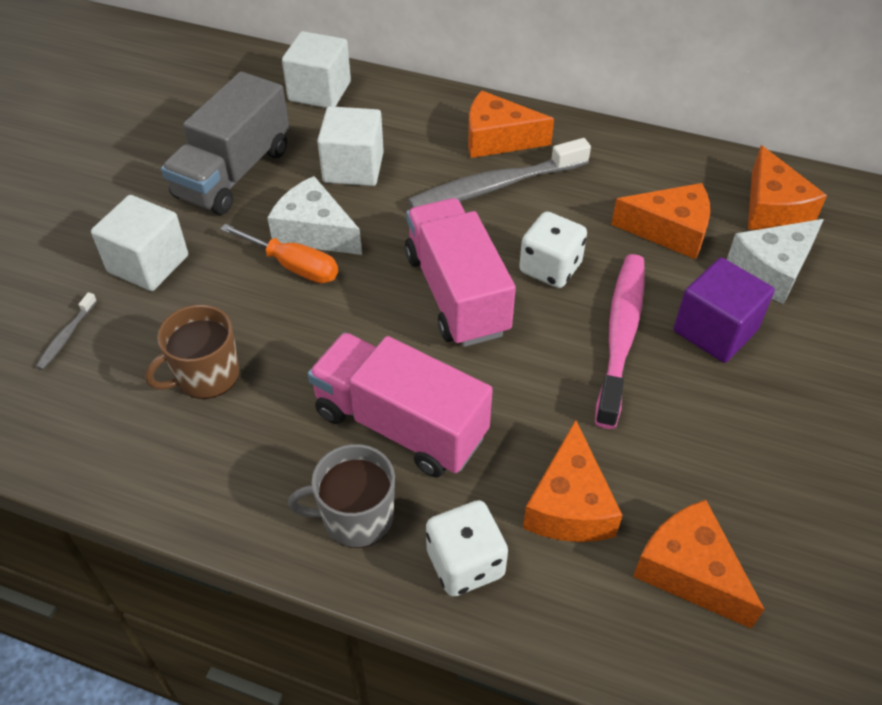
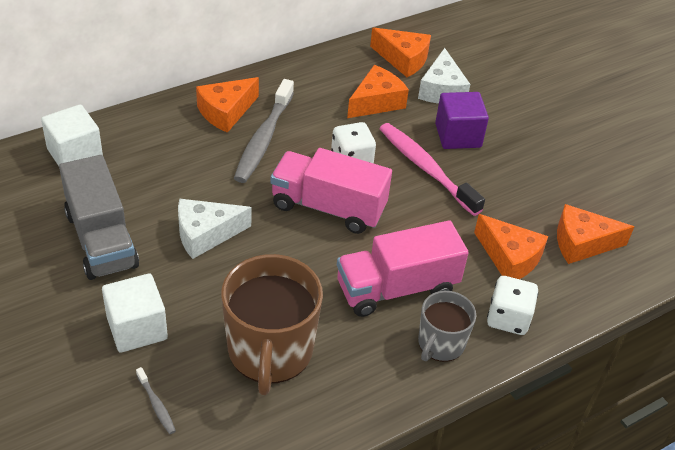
camera: 55 degrees left, 5 degrees down
brown mug [145,305,239,399] -> brown mug [221,254,323,395], size x1.76
orange screwdriver [220,224,338,283] -> none
white cube [317,106,384,186] -> none

